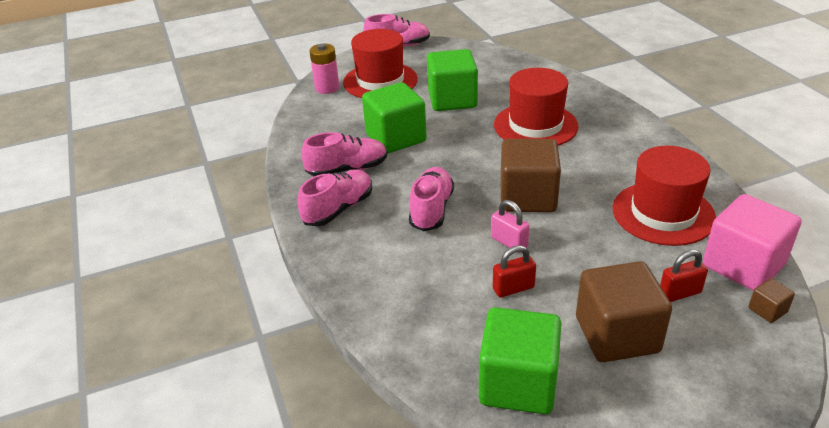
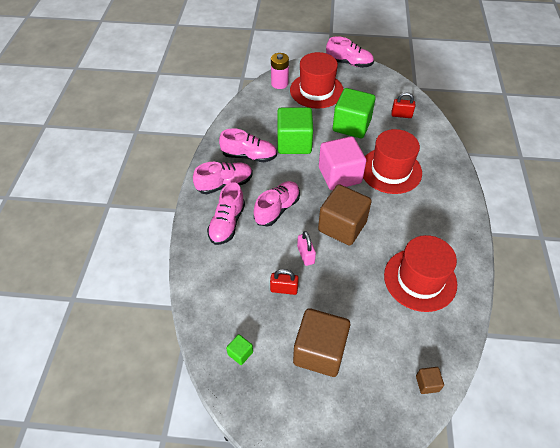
camera: 25 degrees right, 15 degrees up
green cube [479,307,562,414] -> green cube [226,334,253,365], size x0.43
red padlock [660,249,708,302] -> red padlock moved to [391,92,415,118]
pink cube [703,194,801,291] -> pink cube moved to [319,136,366,190]
none -> pink shoe [207,182,245,245]

